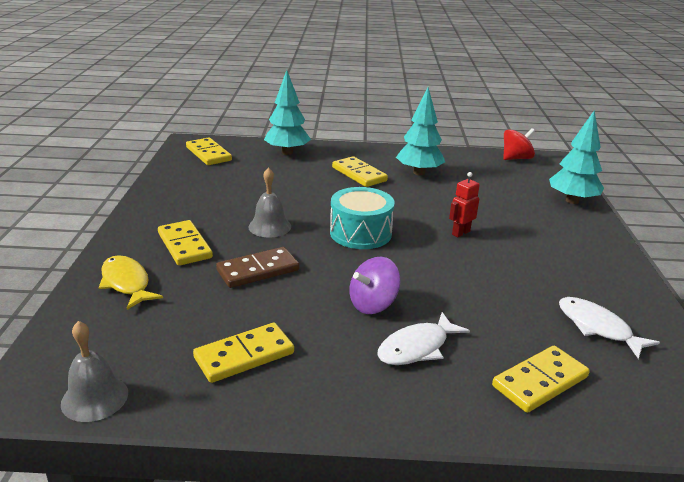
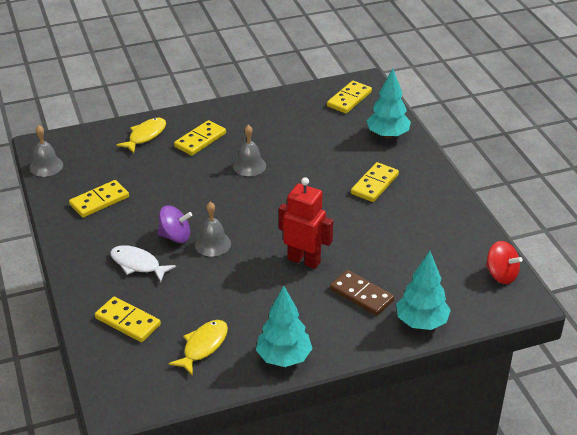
camera: 70 degrees right, 10 degrees up
yellow domino [193,323,294,383] -> yellow domino turned 75 degrees counterclockwise [69,180,129,218]
brown domino [216,247,299,288] -> brown domino moved to [330,270,394,316]
turquoise drum [330,187,395,249] -> none
purple spinning top [349,257,400,314] -> purple spinning top turned 150 degrees clockwise [158,206,192,243]
turquoise tree [396,87,445,175] -> turquoise tree moved to [256,286,313,367]
red robot [449,172,480,237] -> red robot [279,177,333,269], size x1.81
white fish [559,297,660,359] -> yellow fish [168,320,228,376]
none -> grey bell [195,202,231,257]

